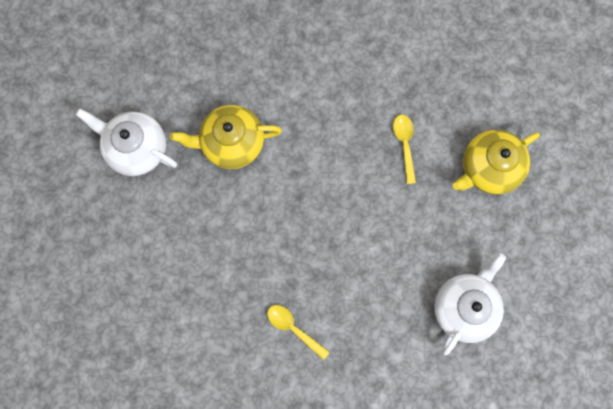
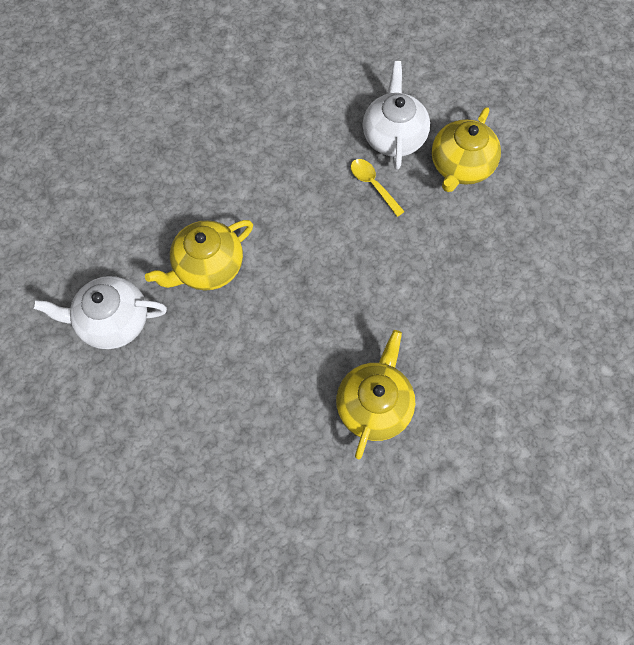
camera: 30 degrees left, 10 degrees down
yellow spoon [267,305,330,360] -> yellow teapot [336,330,415,459]
white teapot [434,253,506,356] -> white teapot moved to [363,61,430,170]

